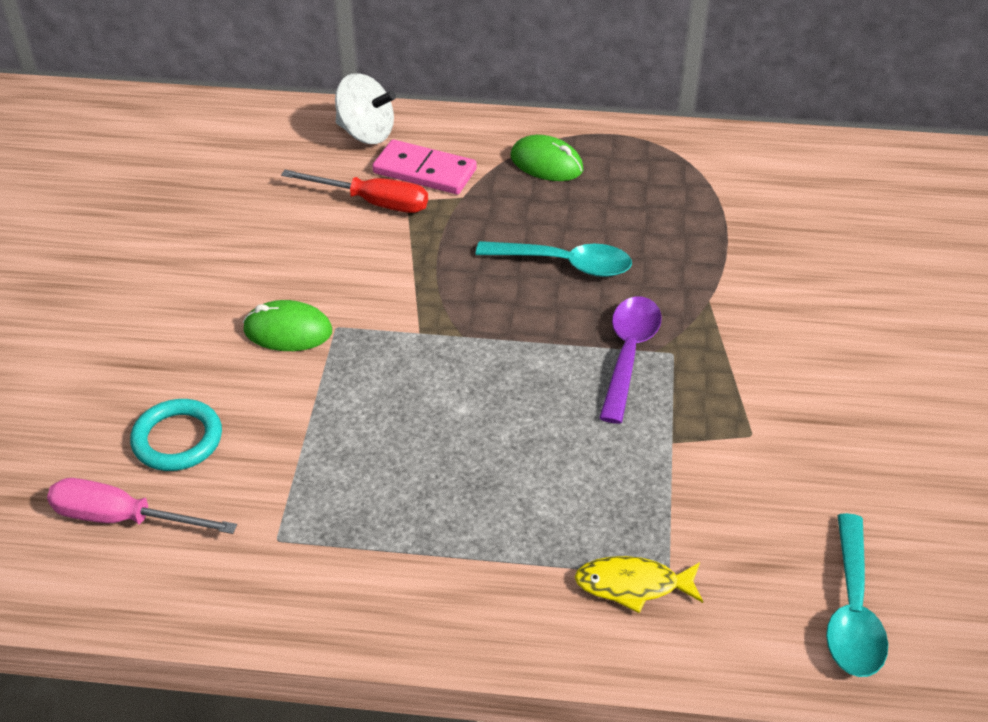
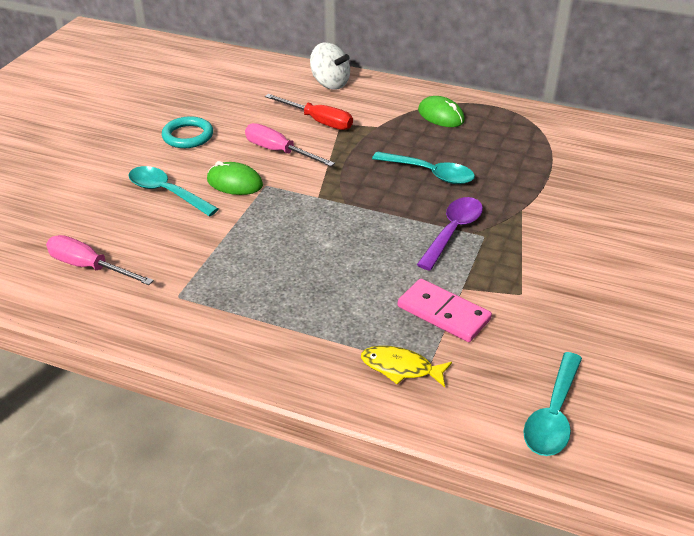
camera: 15 degrees right, 5 degrees down
turquoise ring [130,399,222,471] -> turquoise ring moved to [162,116,213,148]
pink domino [372,140,477,194] -> pink domino moved to [398,279,492,342]
none -> turquoise spoon [128,166,219,217]
none -> pink screwdriver [245,123,335,166]

